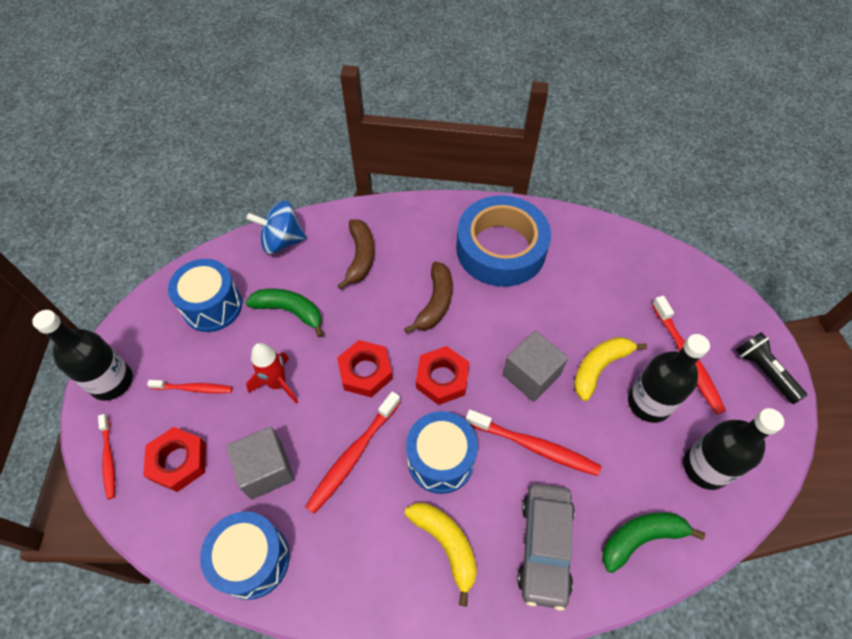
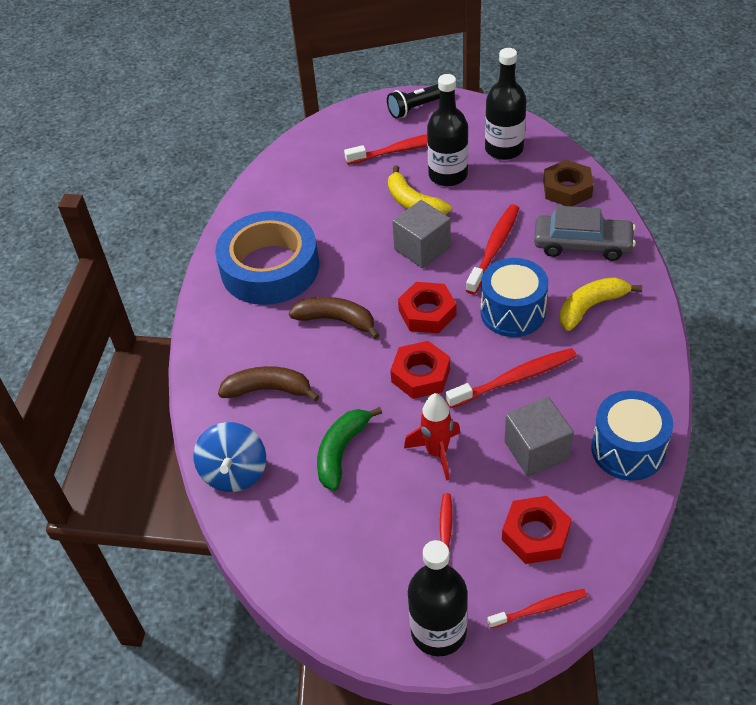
camera: 85 degrees left, 10 degrees down
blue drum [168,259,242,332] -> none
red toothbrush [305,391,401,514] -> red toothbrush turned 60 degrees counterclockwise [446,348,577,408]
green banana [602,512,705,573] -> brown nut [543,160,594,206]

